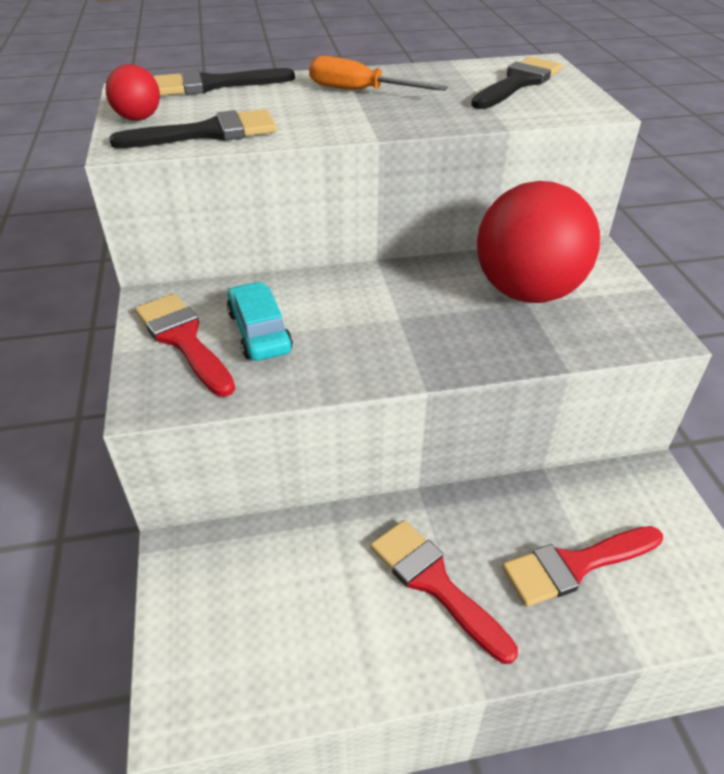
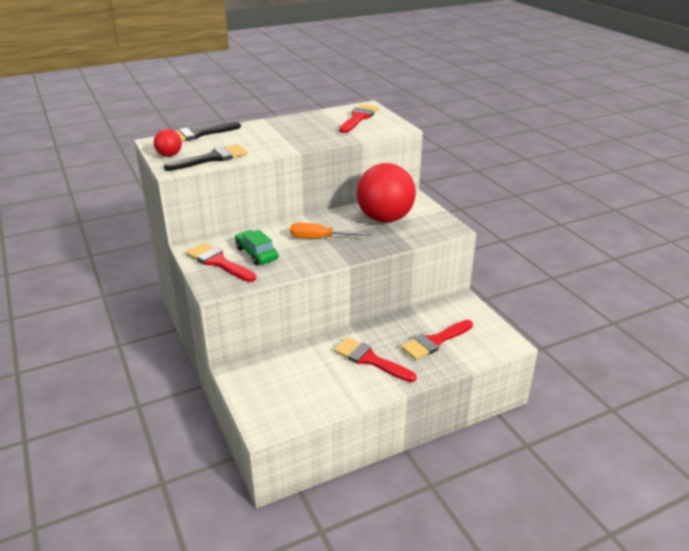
camera: 15 degrees left, 10 degrees down
turquoise car [227,282,293,361] -> green car [235,230,279,265]
orange screwdriver [309,56,448,91] -> orange screwdriver moved to [290,223,372,238]
black brush [471,57,562,109] -> red brush [339,104,379,133]

